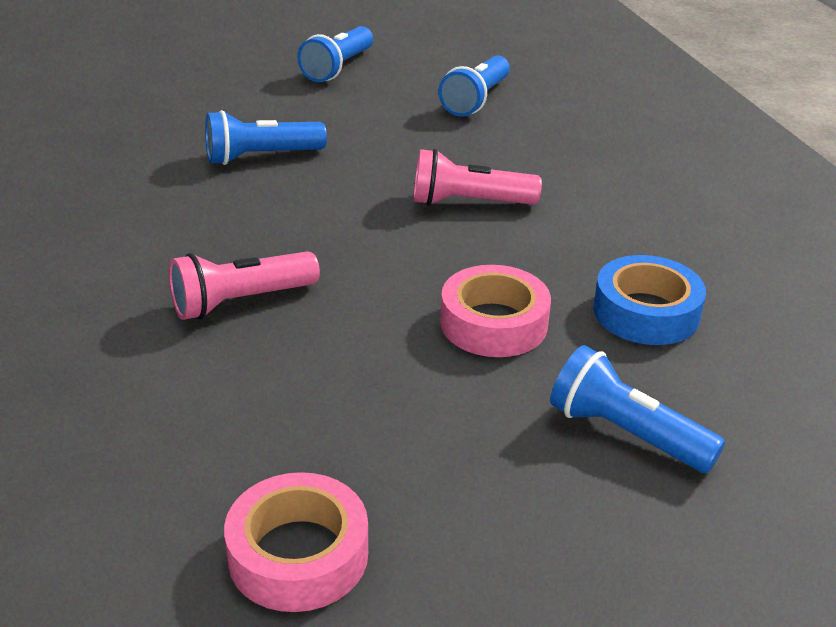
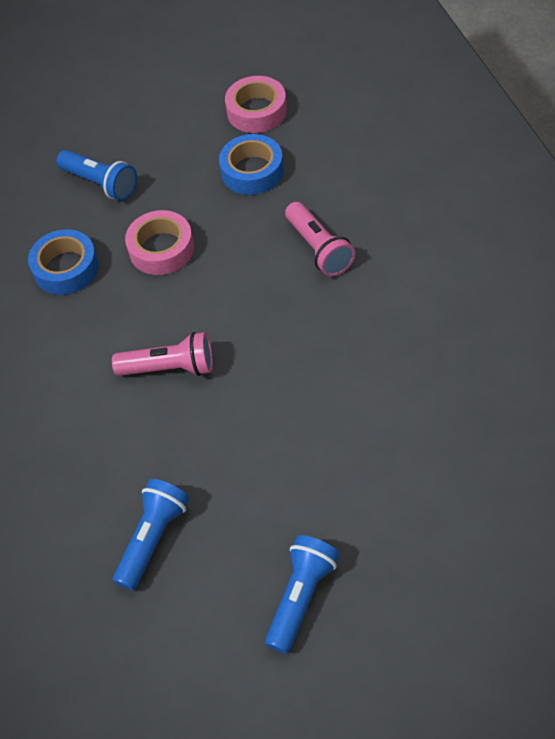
camera: 175 degrees left, 20 degrees up
pink flashlight [169,251,320,320] -> pink flashlight turned 90 degrees clockwise [285,202,355,276]
blue flashlight [205,110,327,165] -> none
none -> blue tape [219,134,284,195]

